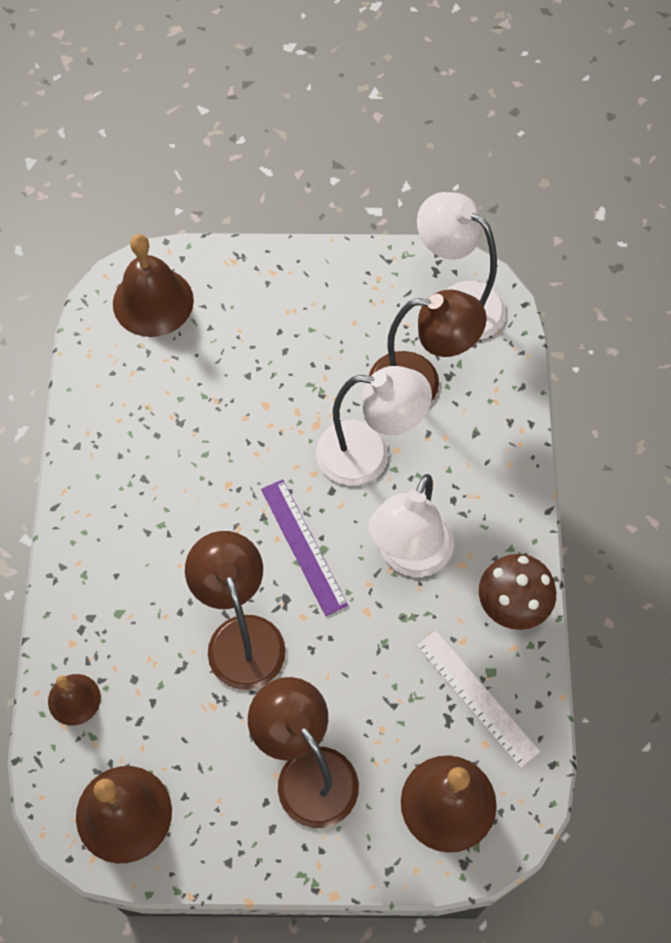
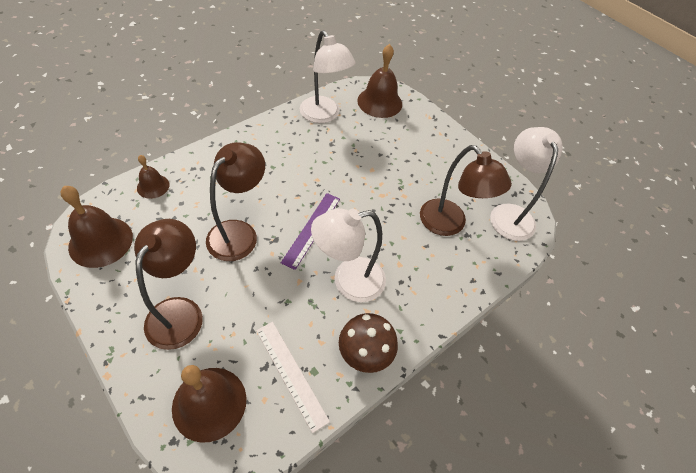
camera: 45 degrees right, 10 degrees down
white lamp [316,366,432,485] -> white lamp moved to [300,30,355,123]
white ruler [417,631,540,768] -> white ruler turned 45 degrees counterclockwise [256,322,330,433]

